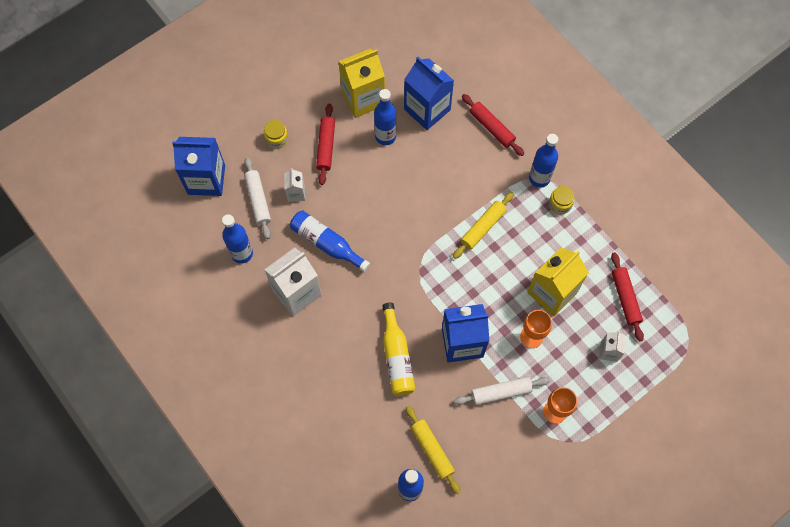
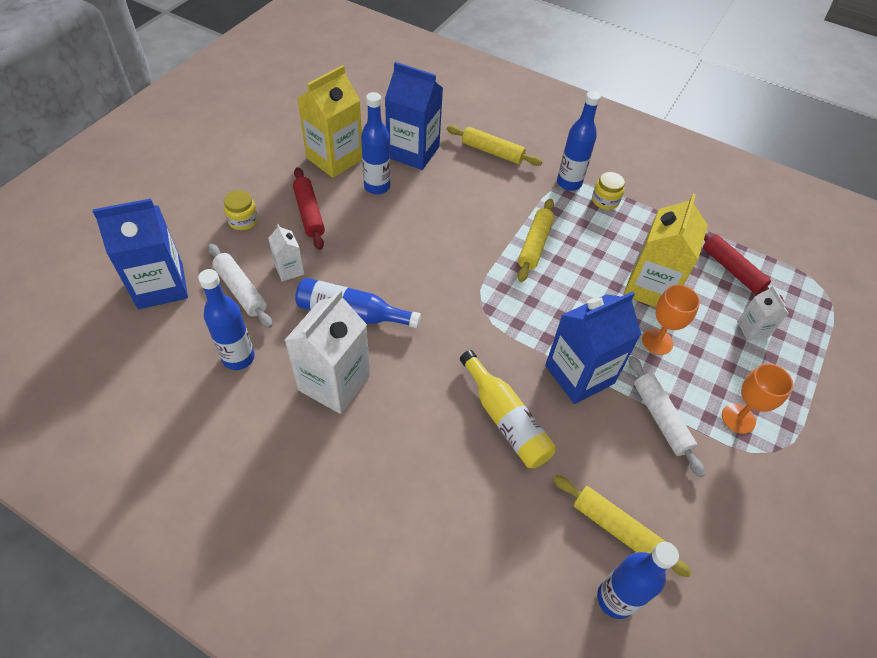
camera: 25 degrees left, 15 degrees down
white rolling pin [454,377,550,405] -> white rolling pin turned 75 degrees counterclockwise [629,356,705,477]
red rolling pin [462,94,524,156] -> yellow rolling pin [447,125,542,166]

